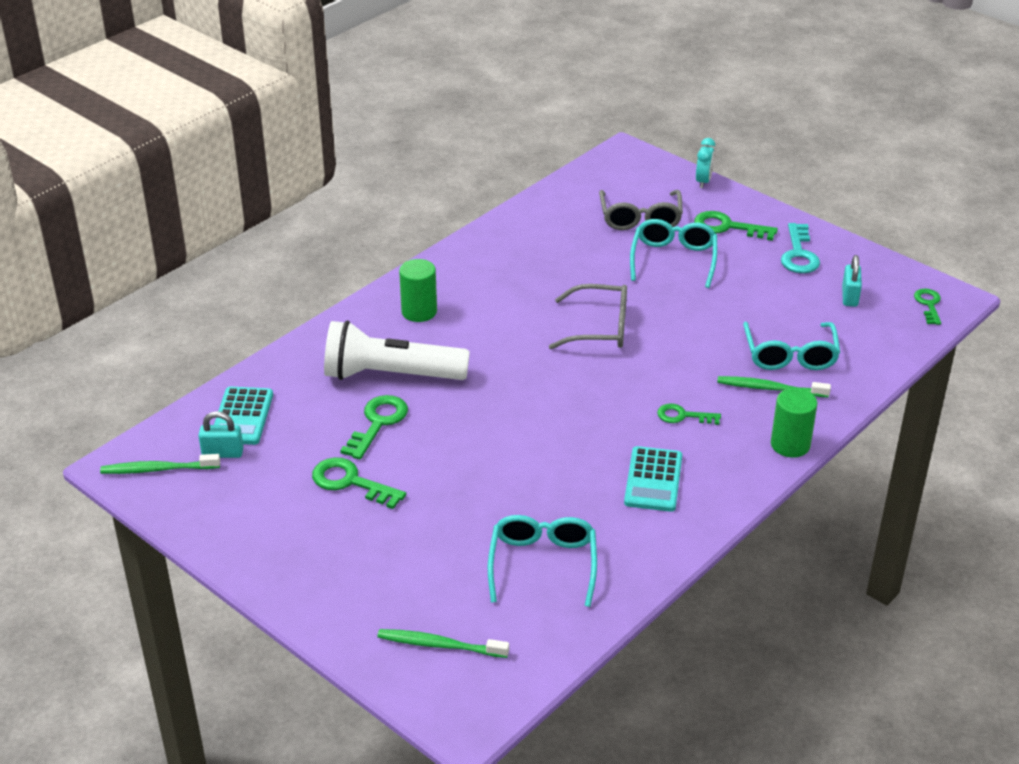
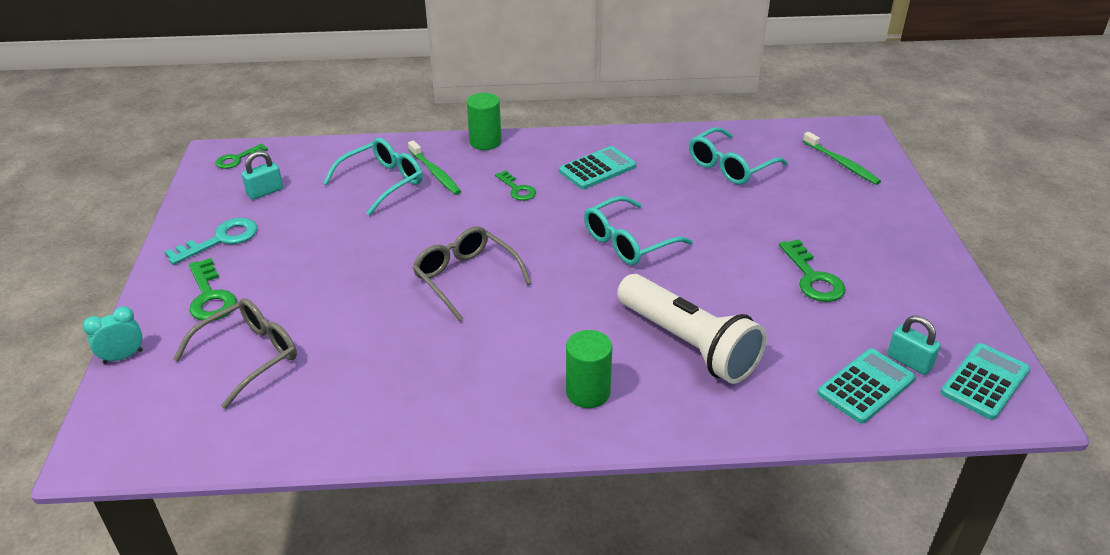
camera: 135 degrees left, 0 degrees up
green toothbrush [100,454,220,474] -> turquoise calculator [941,343,1030,420]
green key [340,395,408,460] -> none
turquoise glasses [630,219,717,288] -> turquoise glasses moved to [584,196,693,265]

